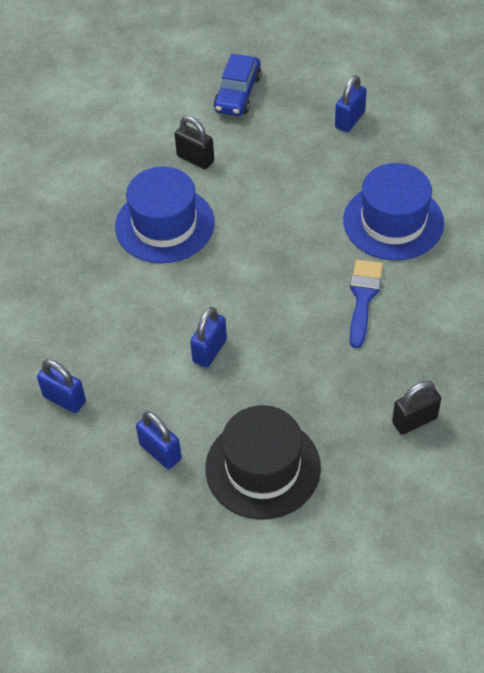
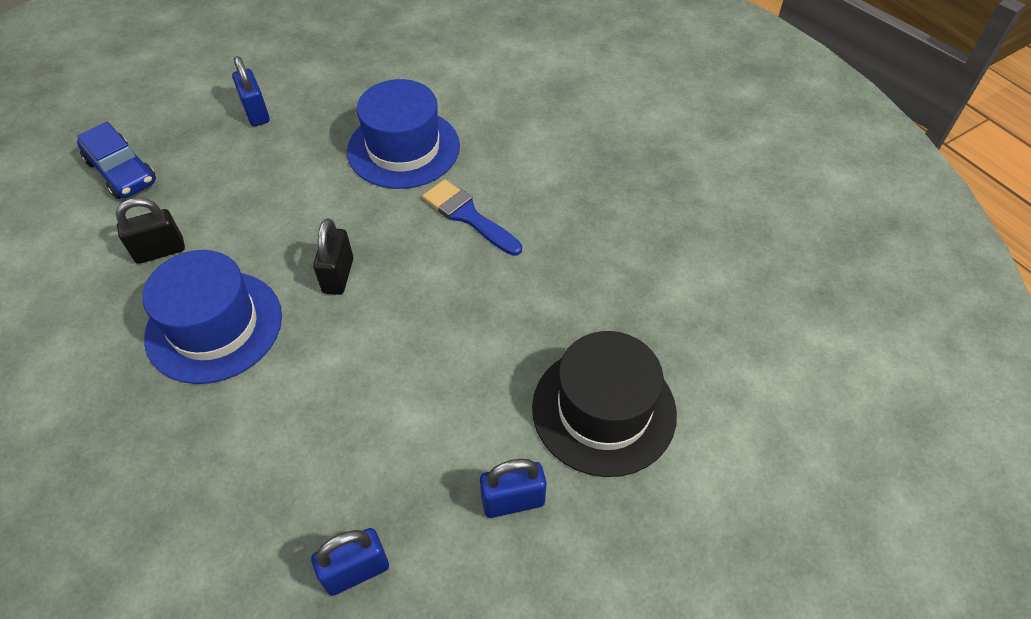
camera: 60 degrees left, 0 degrees up
blue padlock [190,307,227,368] -> none
black padlock [392,381,441,435] -> black padlock moved to [313,218,353,295]

